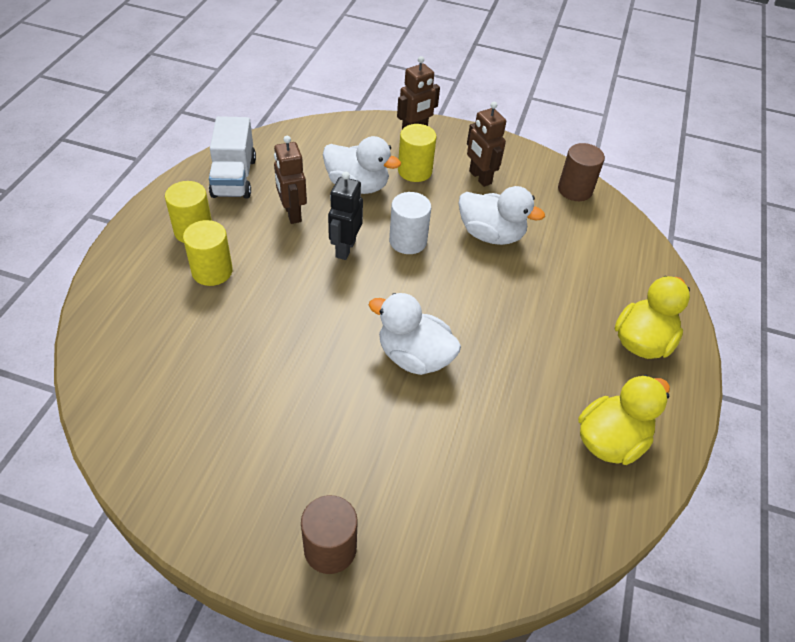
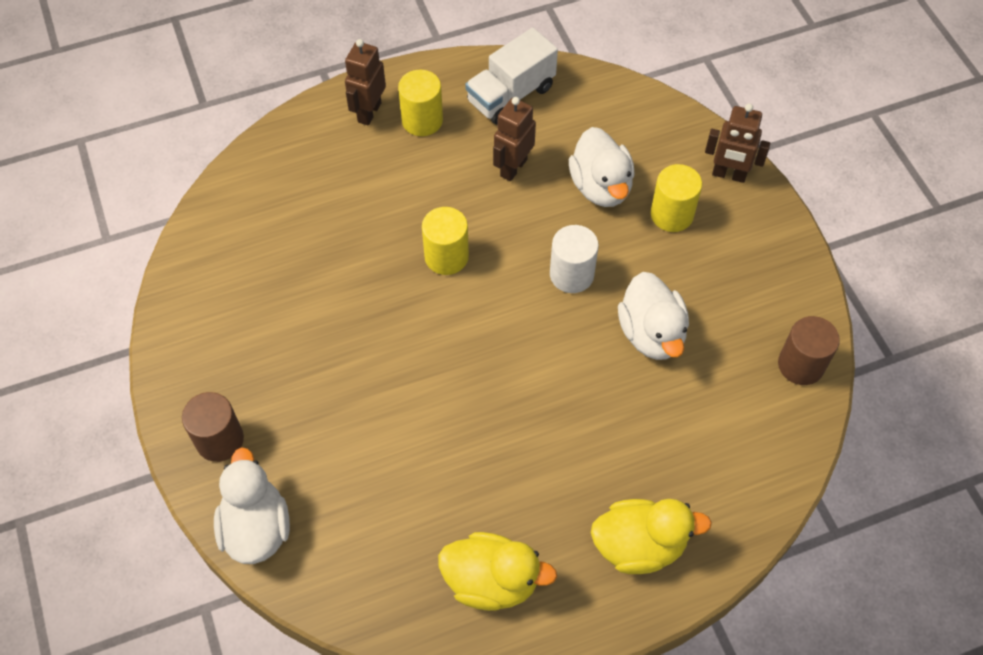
camera: 55 degrees right, 10 degrees up
yellow cylinder [183,220,233,286] -> yellow cylinder moved to [422,207,469,275]
black robot [328,172,363,260] -> none
white duck [369,293,461,375] -> white duck moved to [214,447,290,564]
brown robot [467,102,506,187] -> brown robot moved to [345,39,386,126]

